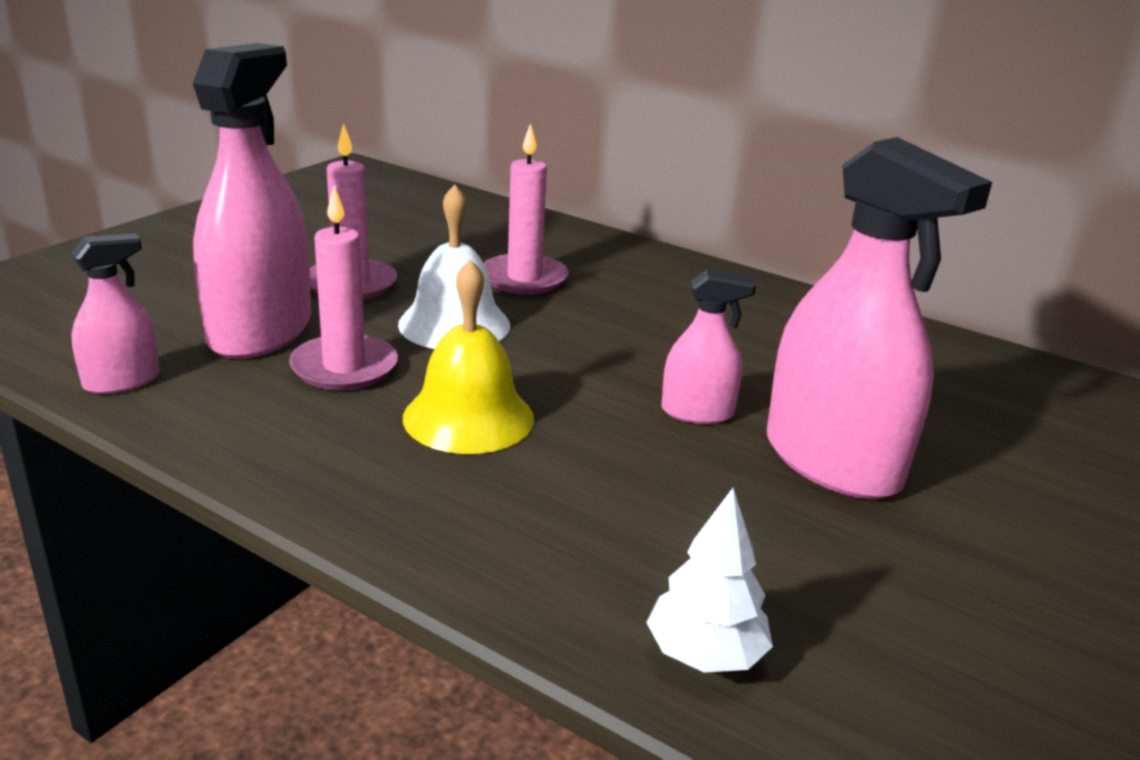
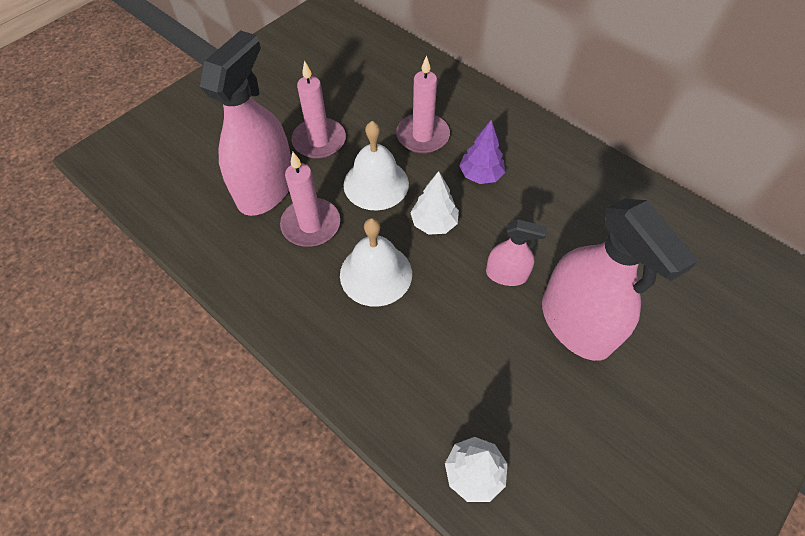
camera: 10 degrees right, 30 degrees up
pink spray bottle [71,233,160,394] -> none
yellow bell [403,259,534,454] -> white bell [340,218,412,307]
none -> white tree [410,171,459,235]
none -> purple tree [459,120,505,184]

